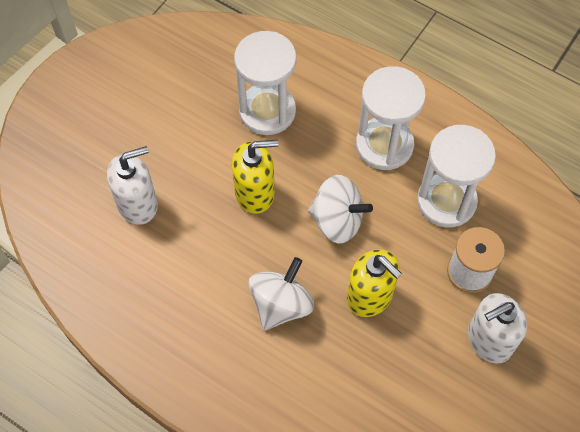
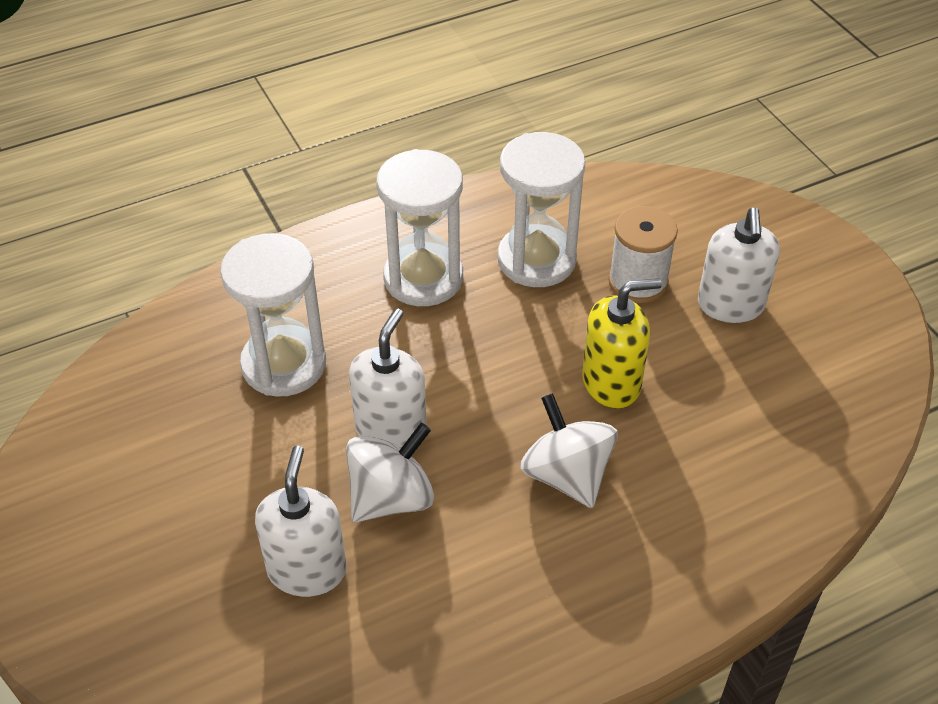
camera: 60 degrees left, 15 degrees down
yellow soap dispenser [232,140,278,214] -> white soap dispenser [349,309,427,448]
white spinning top [308,175,373,243] -> white spinning top moved to [346,423,434,522]

